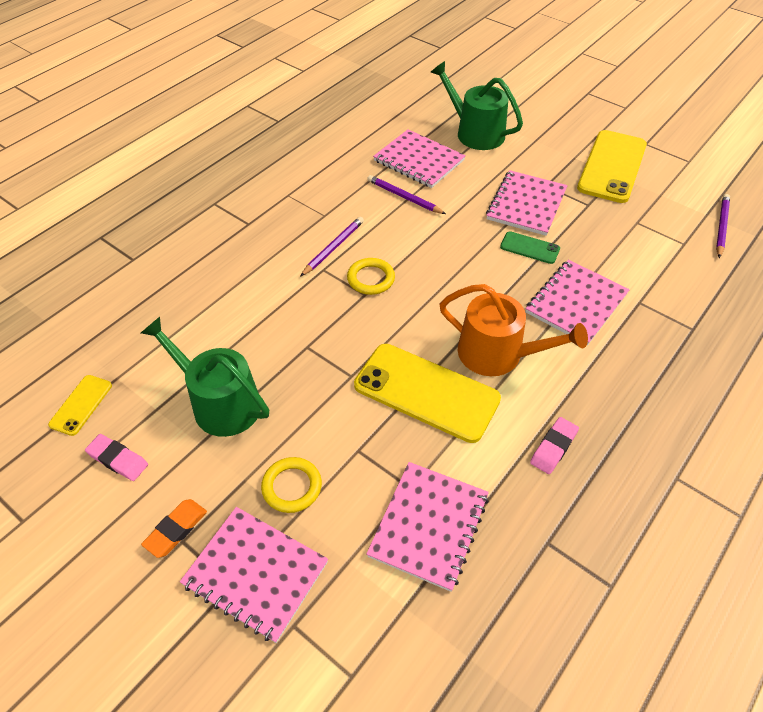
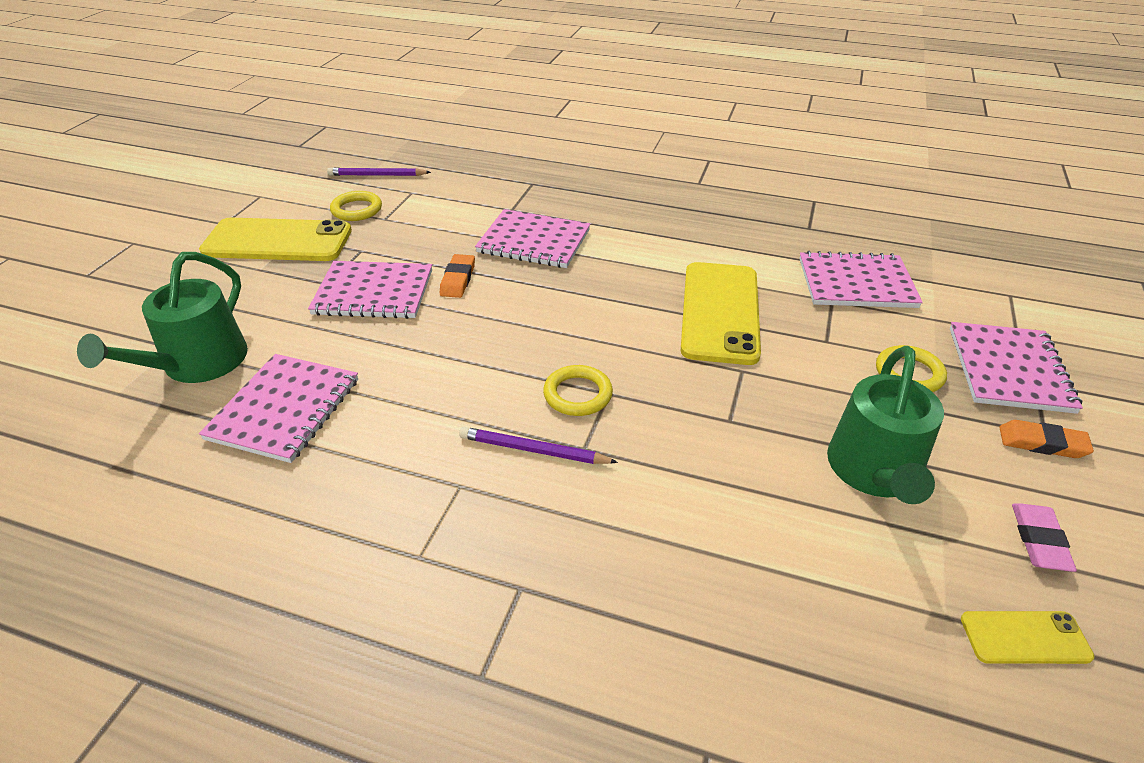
camera: 110 degrees left, 10 degrees down
purple pencil [367,175,446,214] -> none
orange watering can [439,284,588,376] -> none
green phone [500,231,560,264] -> orange eraser [440,254,475,298]
pink eraser [530,417,579,474] -> none
none -> yellow ring [330,191,382,221]

